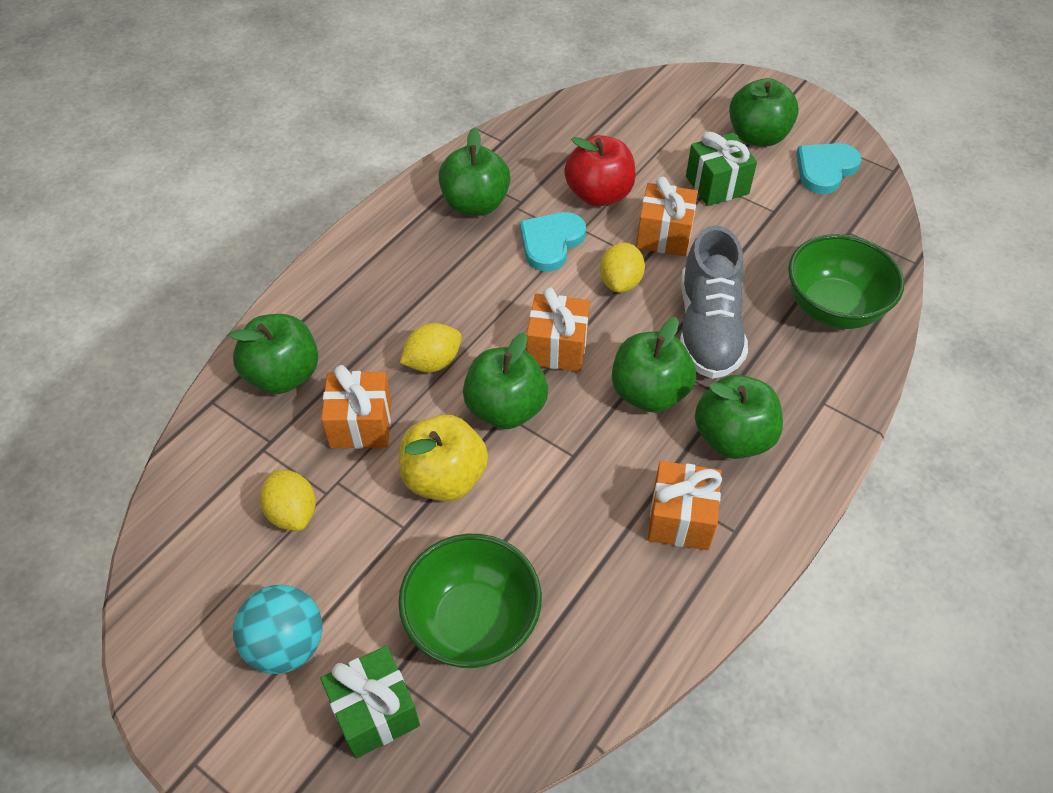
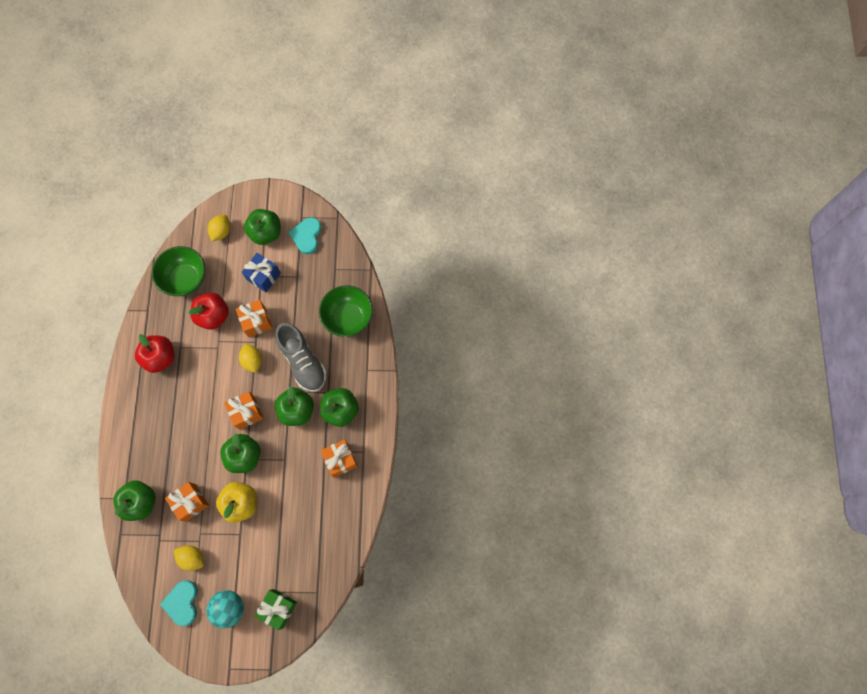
camera: 35 degrees left, 20 degrees up
green bowl [398,534,542,668] -> green bowl moved to [152,246,205,296]
yellow lemon [400,323,462,372] -> yellow lemon moved to [208,215,230,241]
green apple [438,127,511,216] -> red apple [135,334,174,373]
turquoise heart [520,212,586,271] -> turquoise heart moved to [160,580,198,626]
green gift [686,132,757,206] -> blue gift [242,253,281,292]

